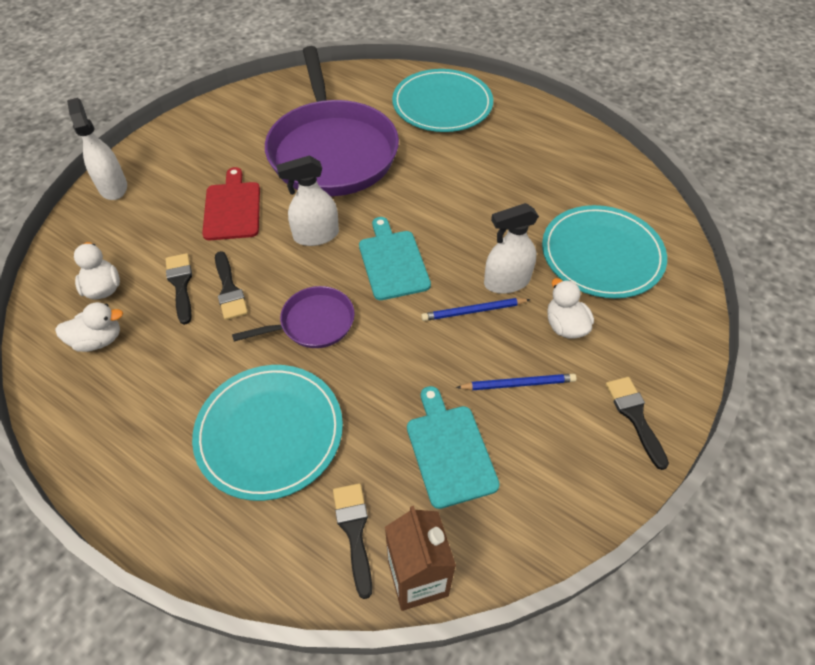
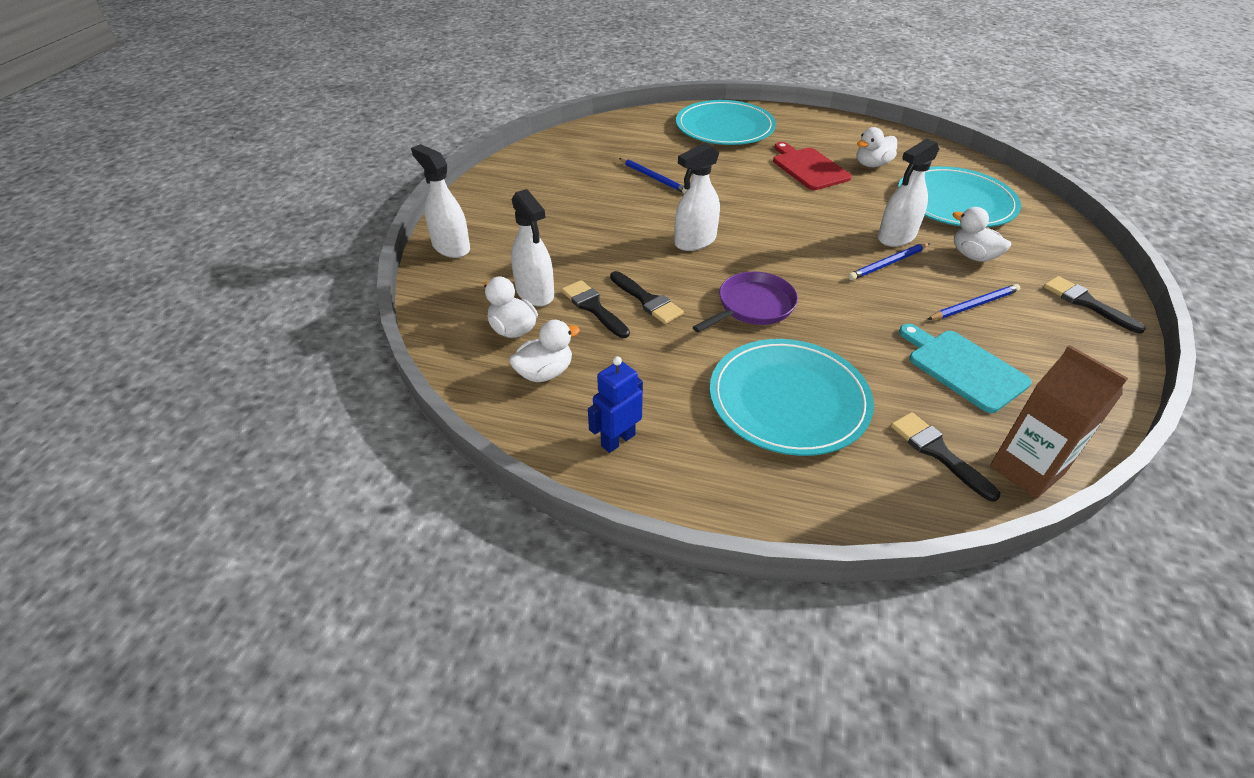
camera: 20 degrees left, 10 degrees down
red cutting board [202,167,260,240] -> red cutting board moved to [773,142,852,190]
purple pan [265,46,399,196] -> blue pencil [619,158,686,193]
turquoise cutting board [359,217,431,300] -> none
none -> white spray bottle [511,189,554,307]
none -> blue robot [588,356,643,453]
none -> white duck [857,127,897,167]

